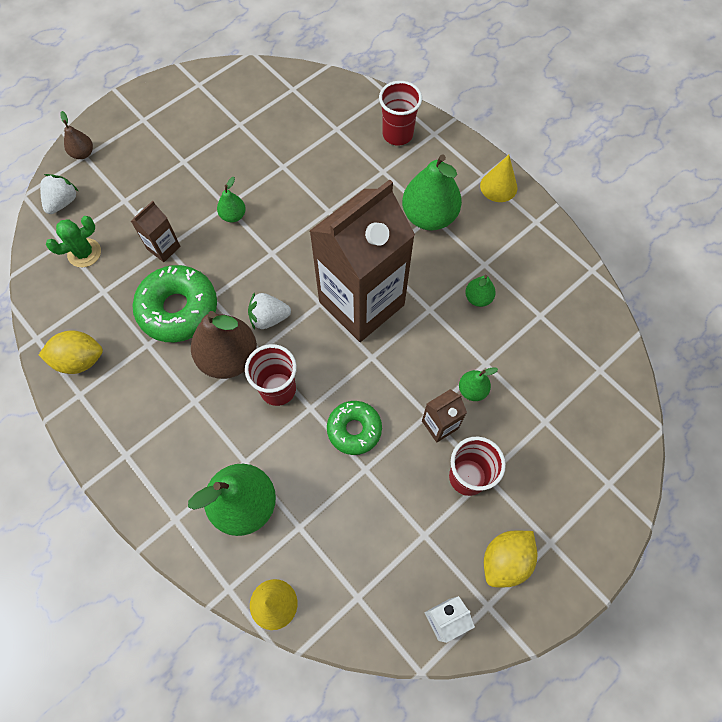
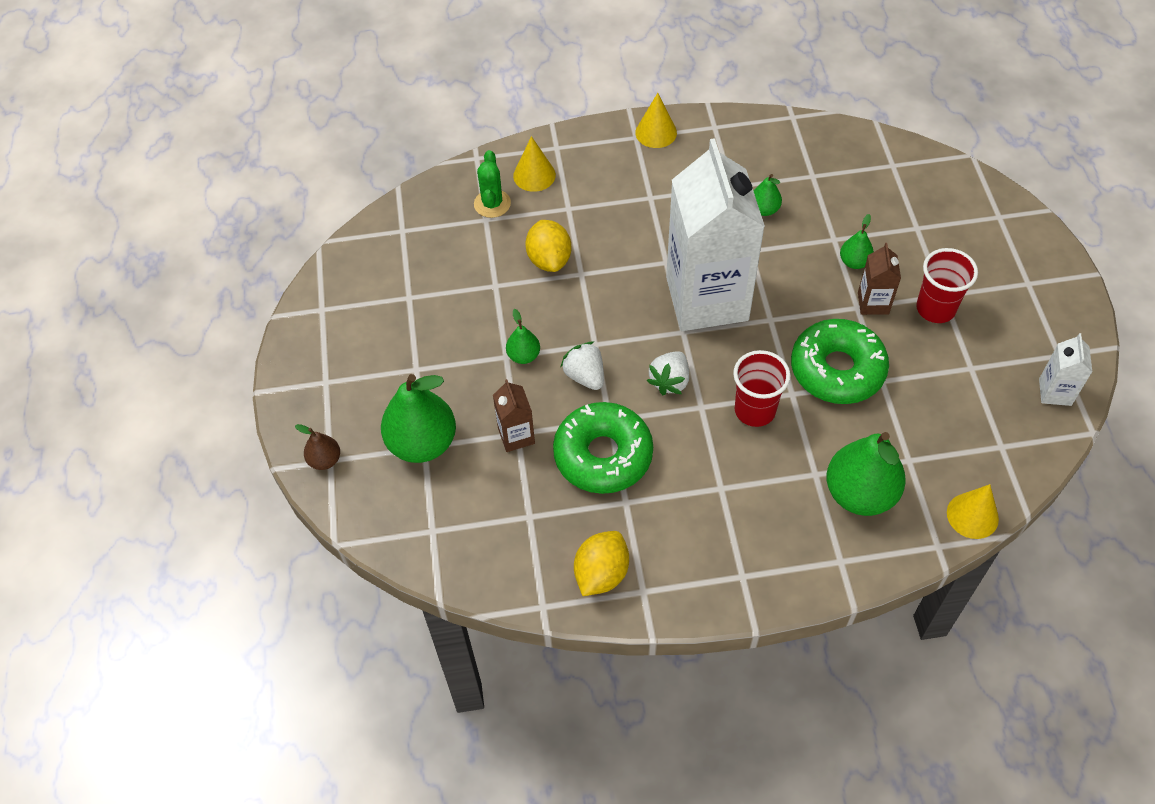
camera: 55 degrees left, 10 degrees down
white strawberry [40,174,79,214] -> white strawberry moved to [561,342,604,390]
green cactus [46,216,101,268] -> green cactus moved to [474,150,511,218]
brown pear [191,311,257,379] -> none
brown carton [309,179,415,342] -> white carton [666,138,765,331]
green donut [327,401,382,455] -> green donut [791,319,889,404], size x1.60
red cup [379,81,422,145] -> yellow cone [513,136,556,192]
green pear [402,154,462,231] -> green pear moved to [381,374,456,463]
yellow lemon [484,531,537,587] -> yellow lemon moved to [526,220,571,272]

